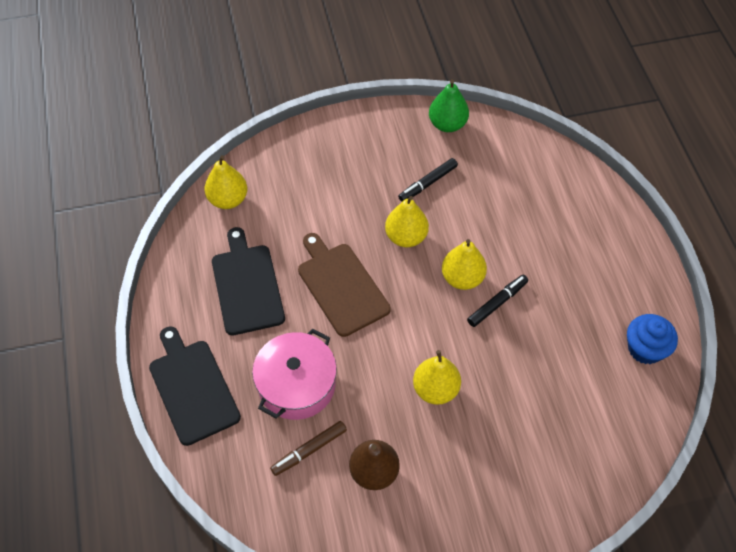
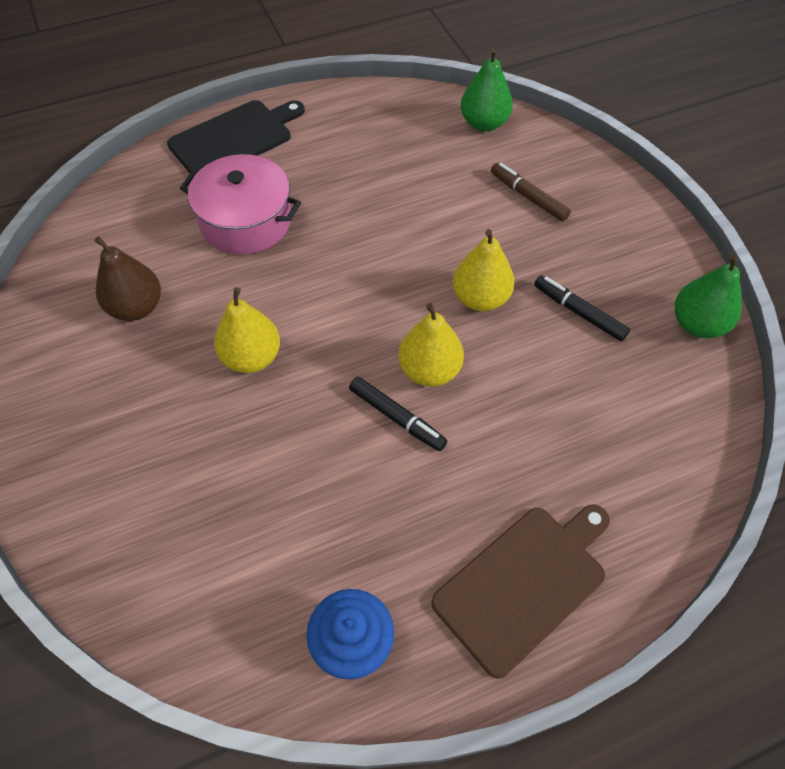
camera: 80 degrees right, 0 degrees up
yellow pear [205,155,247,209] -> green pear [461,48,513,132]
black cutting board [212,227,285,336] -> none
brown marker [270,421,347,476] -> brown marker moved to [491,163,571,221]
brown cutting board [298,233,391,337] -> brown cutting board moved to [431,504,610,679]

